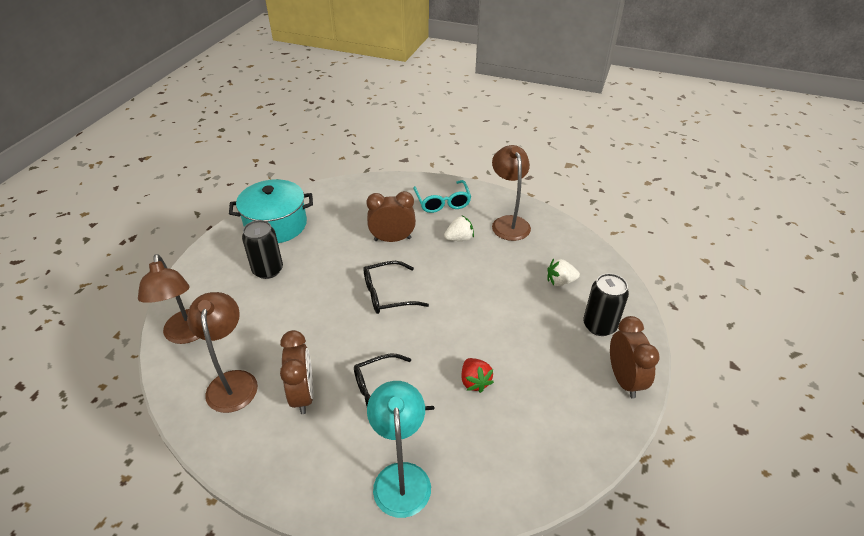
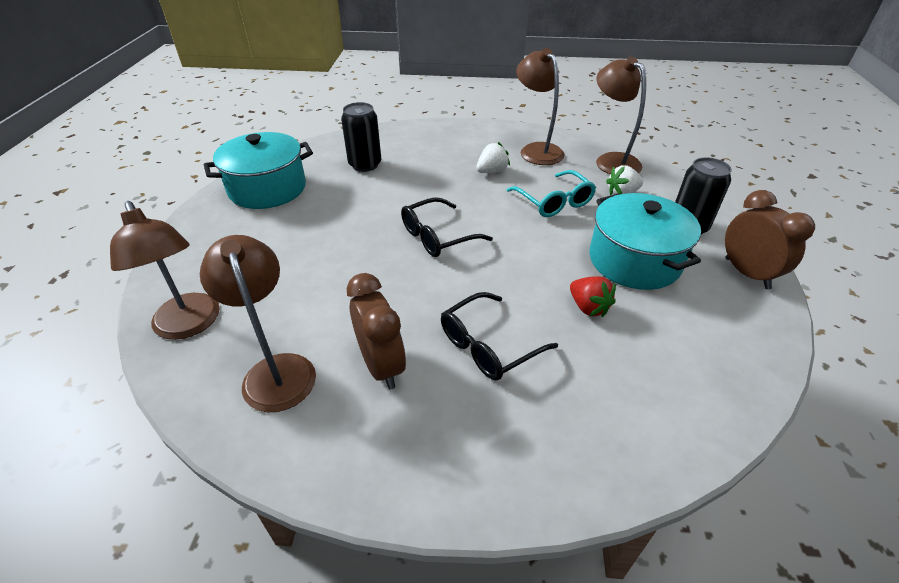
camera: 15 degrees left, 0 degrees up
black can [242,220,283,279] -> black can moved to [341,102,381,172]
brown clock [366,191,416,242] -> none
turquoise lamp [367,381,431,518] -> none
turquoise glasses [413,180,471,213] -> turquoise glasses moved to [506,170,596,217]
none -> turquoise pot [589,193,701,290]
none -> brown lamp [596,57,646,174]

